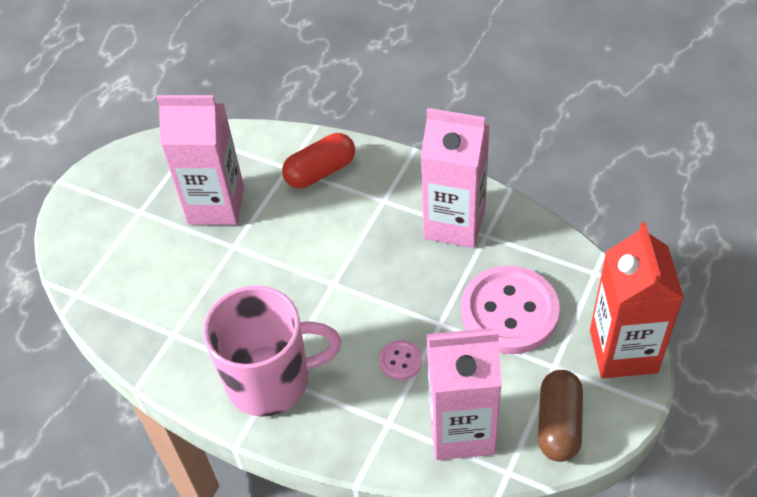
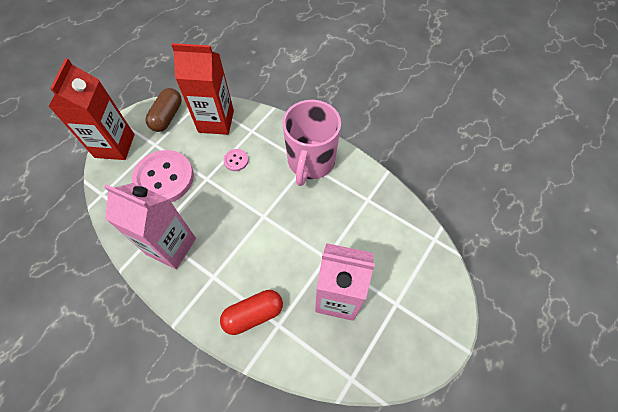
camera: 175 degrees left, 10 degrees up
pink mug [203,286,342,417] -> pink mug turned 75 degrees counterclockwise [283,100,341,186]
pink carton [427,328,502,460] -> red carton [171,43,234,135]

